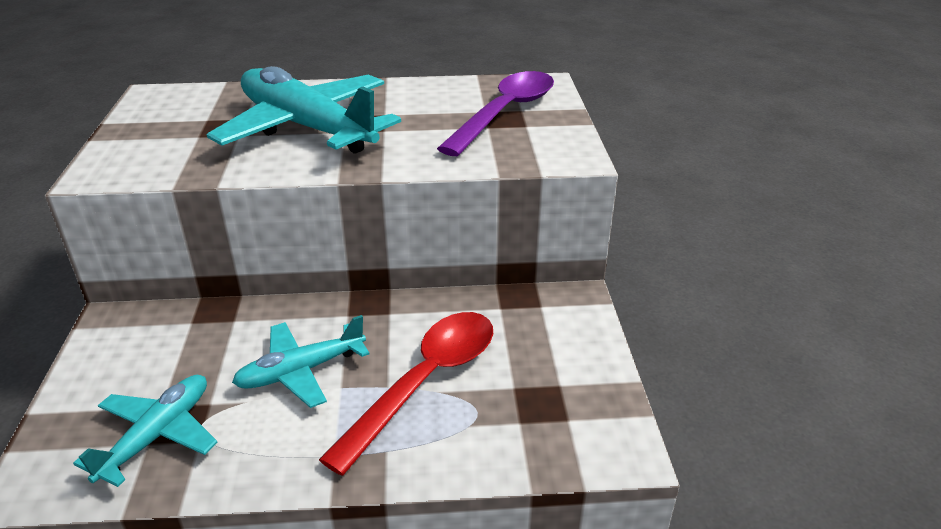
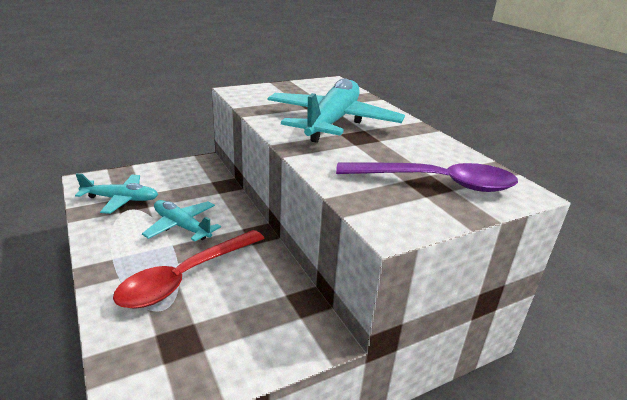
camera: 65 degrees right, 5 degrees down
red spoon [319,312,493,476] -> red spoon turned 120 degrees clockwise [113,230,265,309]

